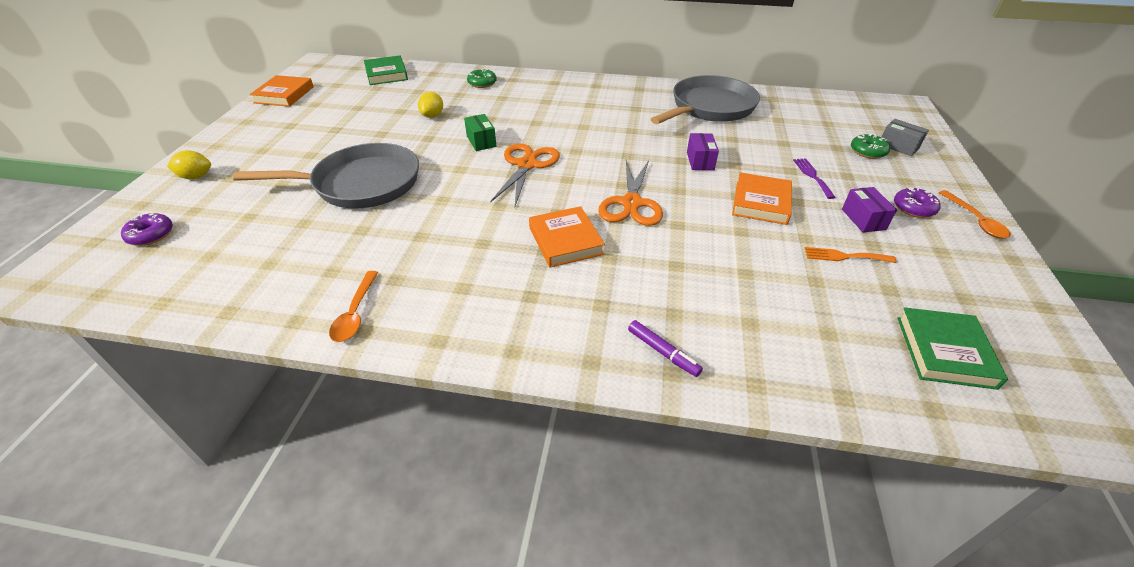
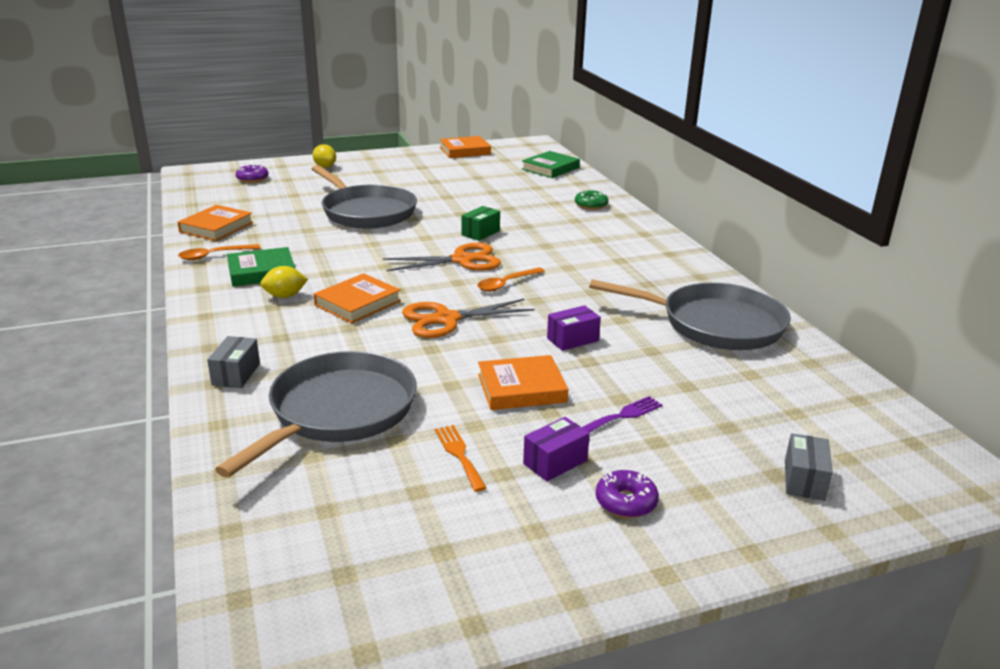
camera: 60 degrees right, 15 degrees down
yellow lemon [418,92,443,118] -> yellow lemon moved to [260,266,308,298]
purple marker [628,320,703,377] -> grey box [207,336,260,388]
green donut [851,134,890,159] -> none
green book [897,307,1008,390] -> green book moved to [227,247,295,287]
orange spoon [939,190,1011,238] -> orange spoon moved to [477,268,545,292]
none -> orange book [177,205,253,241]
none -> grey pan [215,351,417,478]

